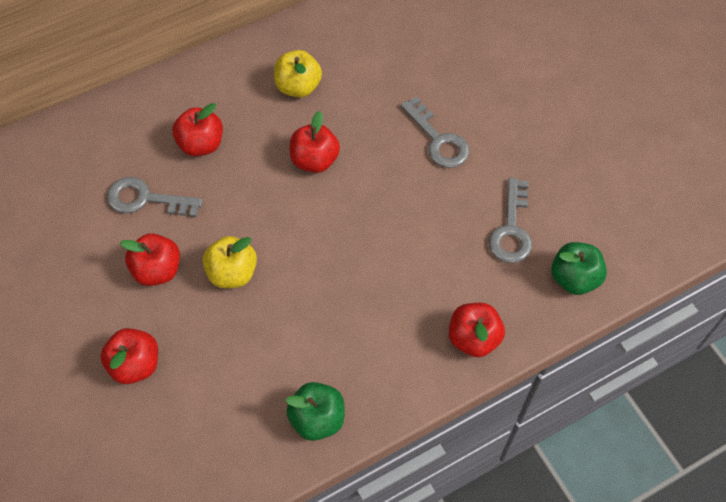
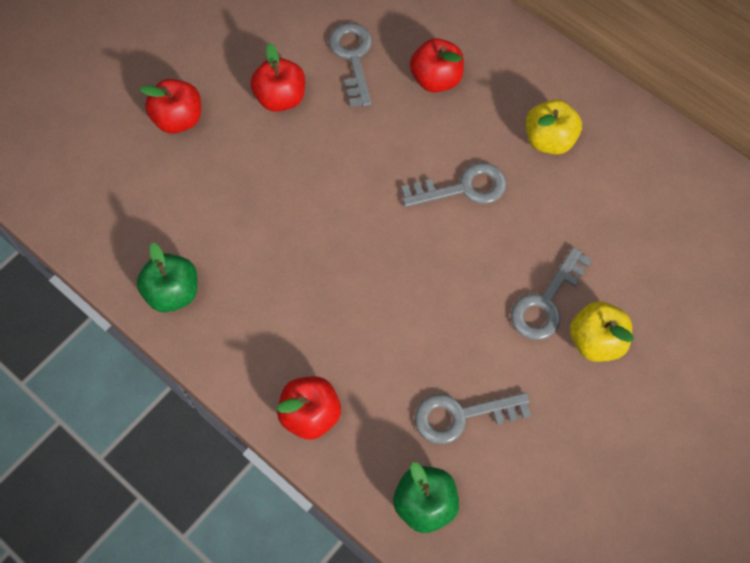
camera: 70 degrees right, 5 degrees up
yellow apple [202,236,257,288] -> yellow apple moved to [570,301,634,362]
red apple [290,111,340,173] -> grey key [401,163,507,207]

